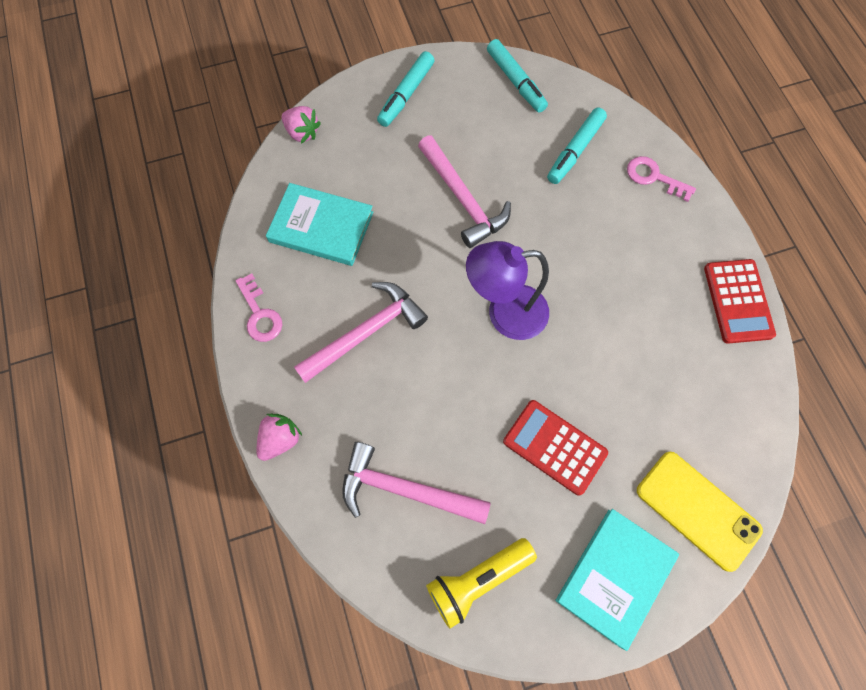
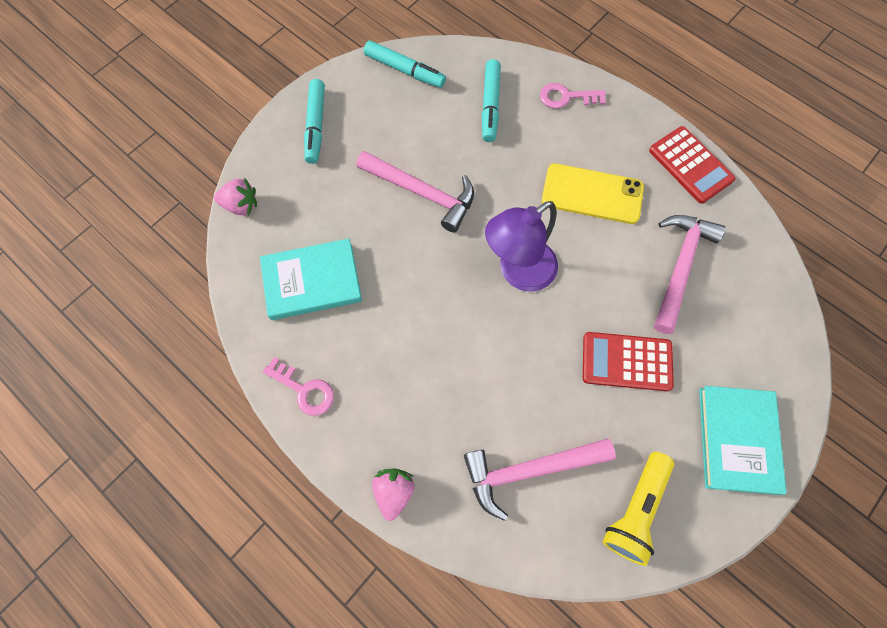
camera: 30 degrees left, 0 degrees up
pink hammer [294,282,428,383] -> pink hammer moved to [654,215,726,334]
yellow phone [637,452,763,572] -> yellow phone moved to [542,163,644,224]

